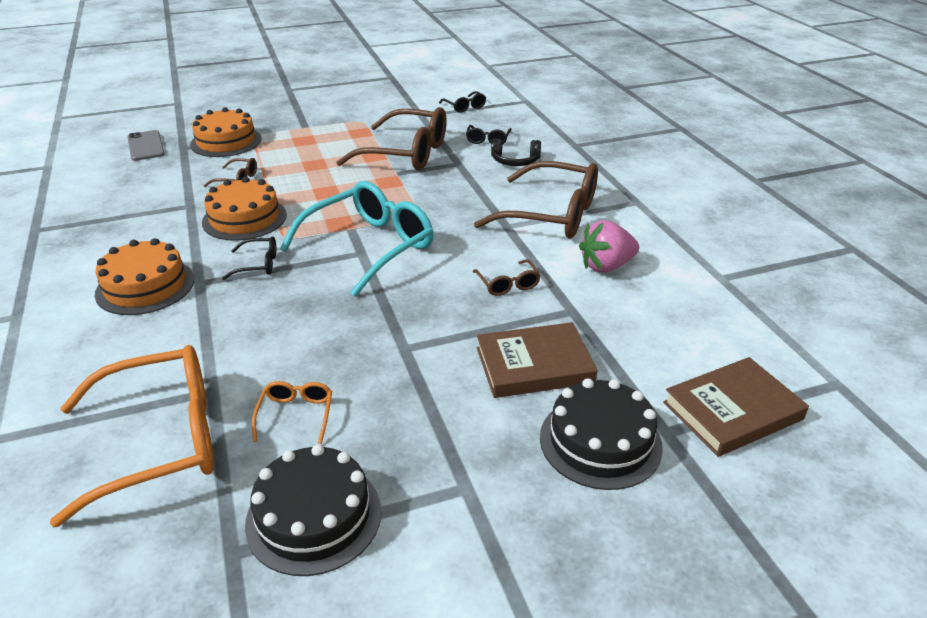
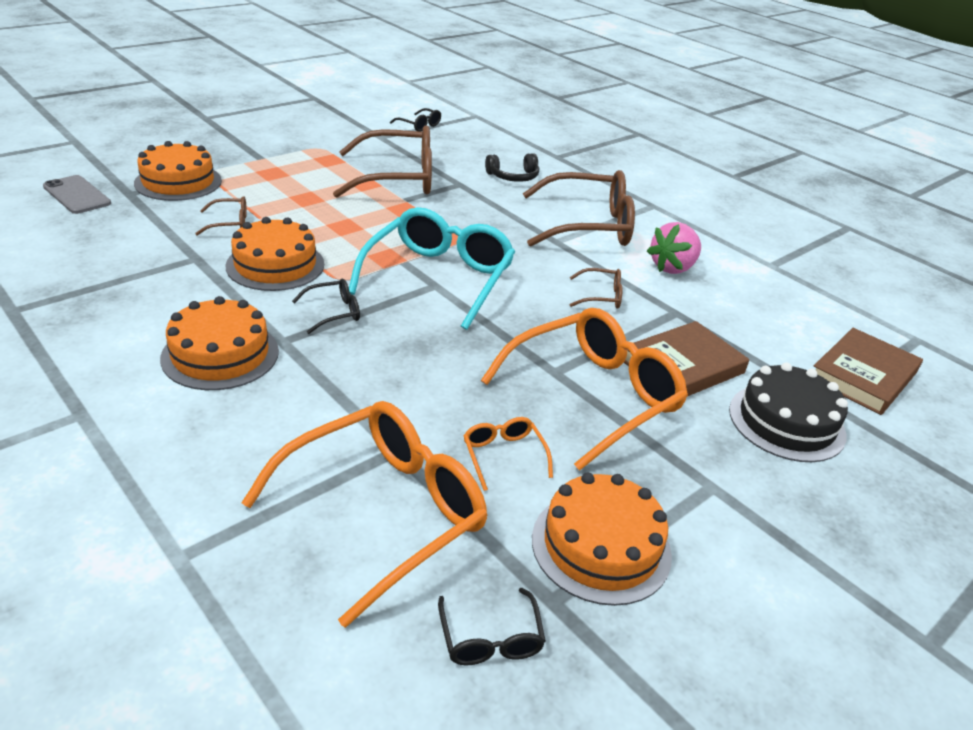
camera: 25 degrees left, 0 degrees up
black cake [245,444,381,576] -> orange cake [532,473,672,606]
black glasses [466,125,511,145] -> black glasses moved to [438,588,546,665]
brown glasses [473,259,541,296] -> brown glasses turned 45 degrees counterclockwise [570,268,623,309]
none -> orange glasses [481,308,688,471]

